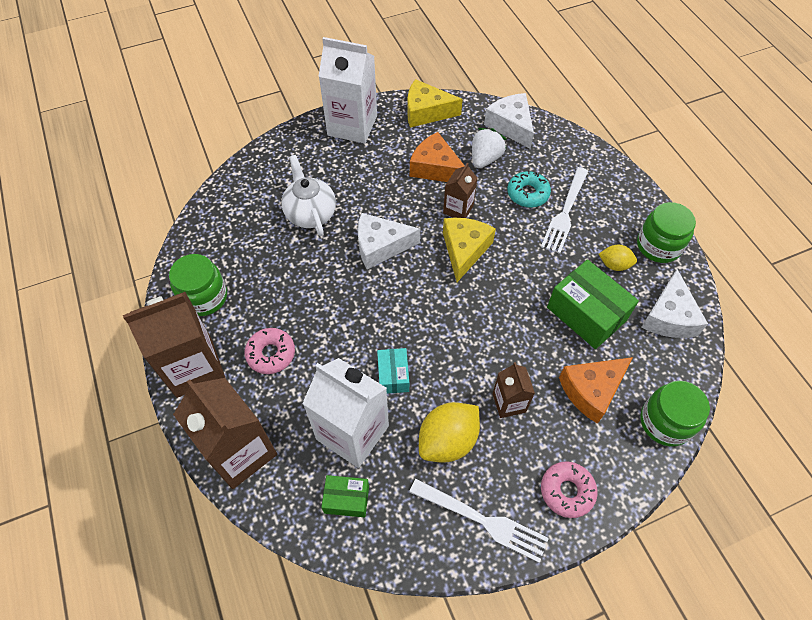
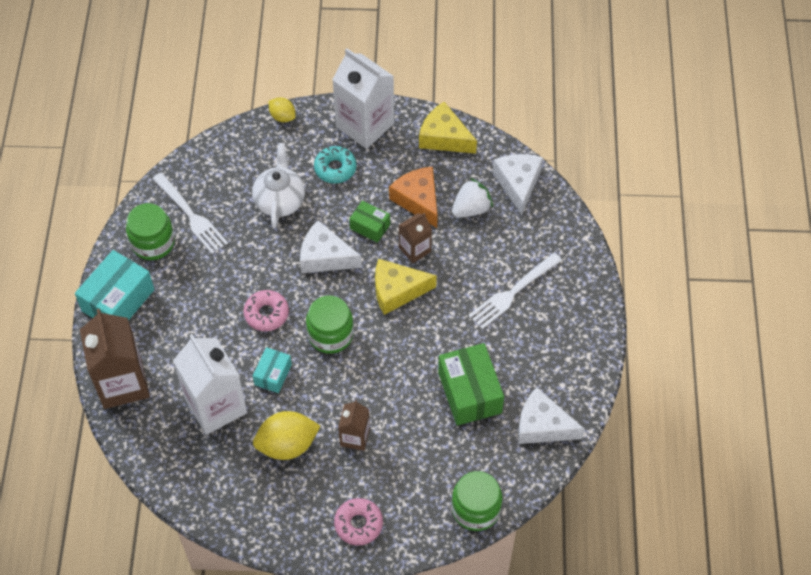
camera: 25 degrees right, 0 degrees up
brown carton [123,292,225,398] -> turquoise box [75,250,155,321]
pink donut [245,328,295,374] -> pink donut moved to [244,290,289,331]
green box [321,475,369,518] -> green box moved to [349,201,390,243]
white fork [409,479,549,563] -> white fork moved to [152,172,228,254]
yellow cheese [443,218,496,282] -> yellow cheese turned 135 degrees counterclockwise [375,259,437,315]
turquoise donut [507,171,551,208] -> turquoise donut moved to [314,146,357,183]
orange cheese [559,357,633,424] -> none
yellow lemon [599,245,637,271] -> yellow lemon moved to [269,97,296,122]
green jar [637,202,696,263] -> green jar moved to [306,296,354,354]
white cheese [641,269,708,338] -> white cheese turned 75 degrees clockwise [518,387,585,444]

